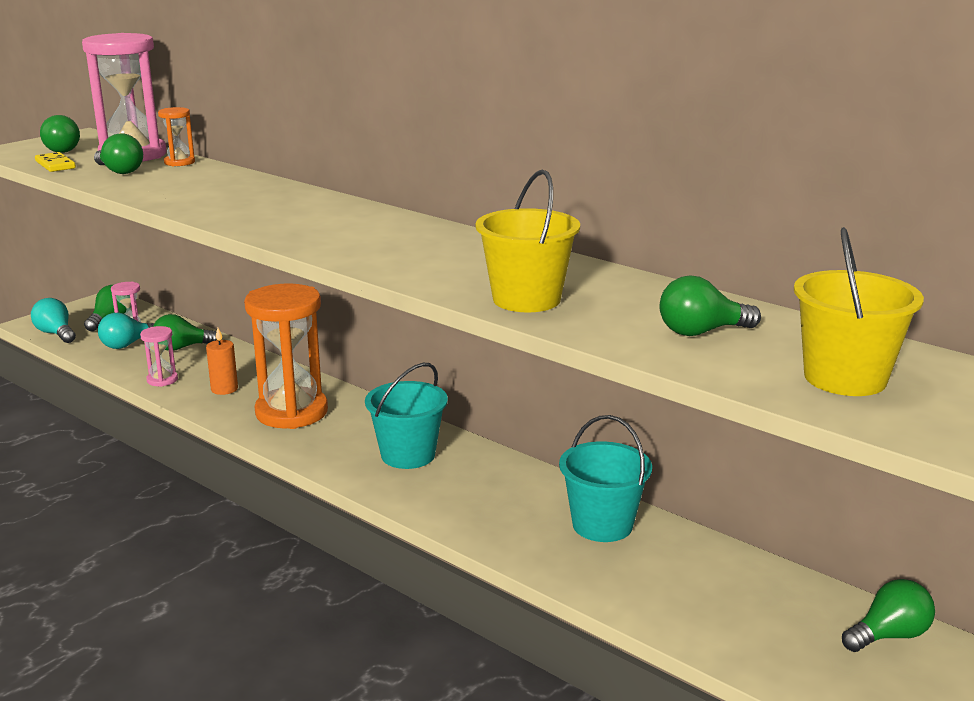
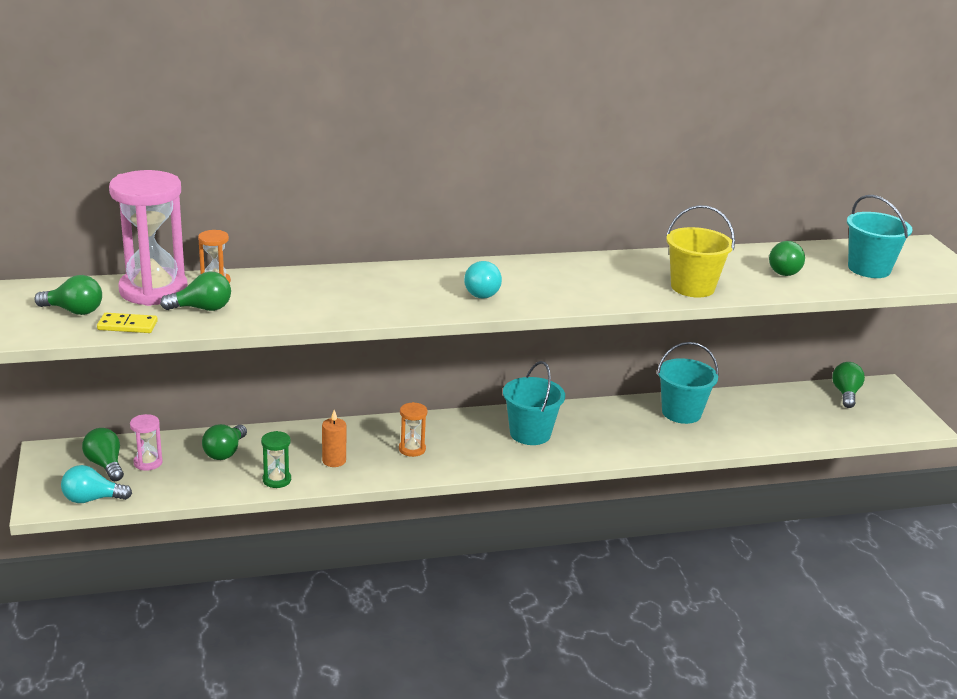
camera: 55 degrees left, 5 degrees up
turquoise light bulb [98,312,155,349] -> turquoise light bulb moved to [464,261,502,298]
pink hourglass [140,326,178,387] -> green hourglass [261,431,291,488]
orange hourglass [244,283,328,429] -> orange hourglass [399,402,428,457], size x0.45
yellow bucket [794,227,924,396] -> turquoise bucket [847,195,913,278]

